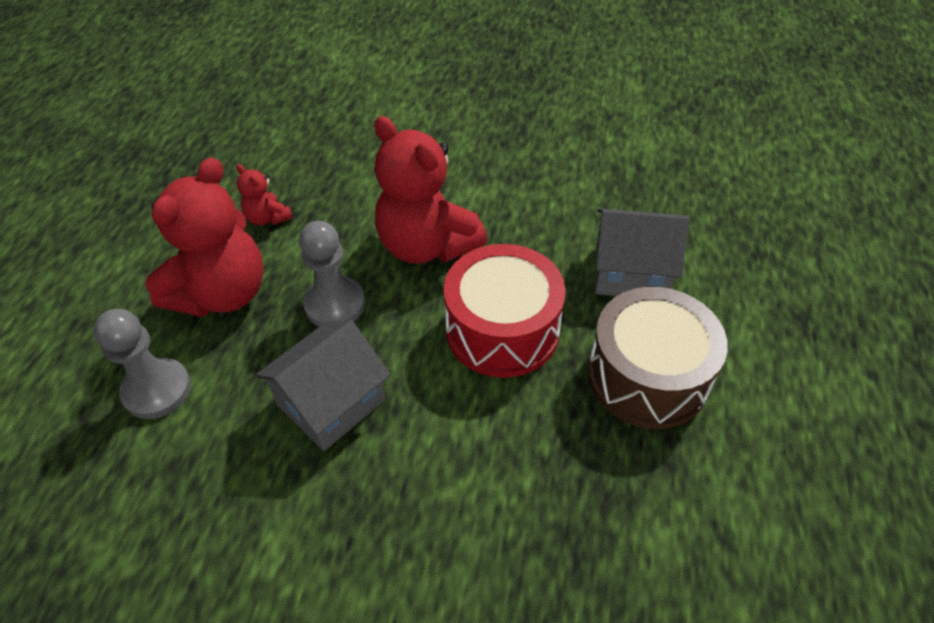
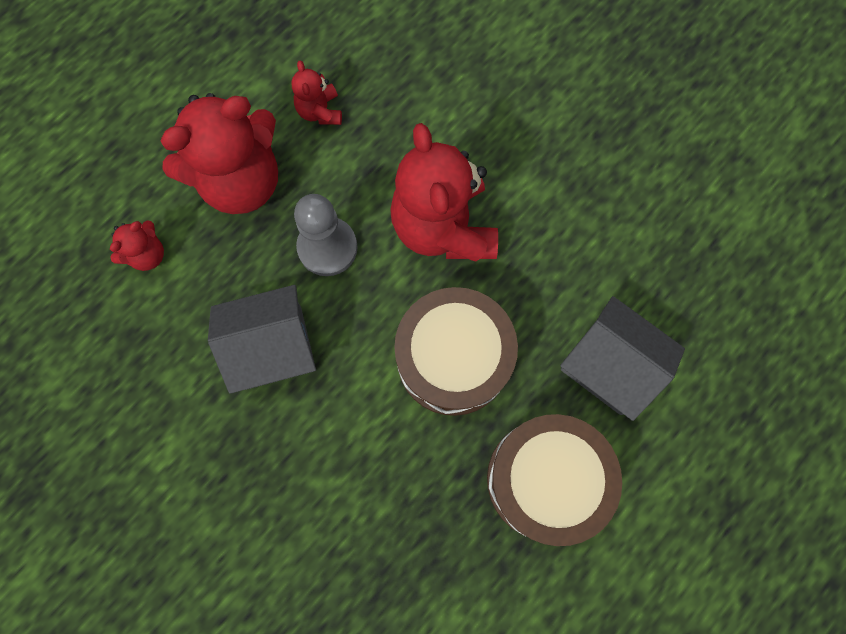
camera: 30 degrees right, 25 degrees up
grey pawn [93,309,191,419] -> red teddy bear [110,221,164,271]
red drum [444,244,566,378] -> brown drum [394,287,518,416]

